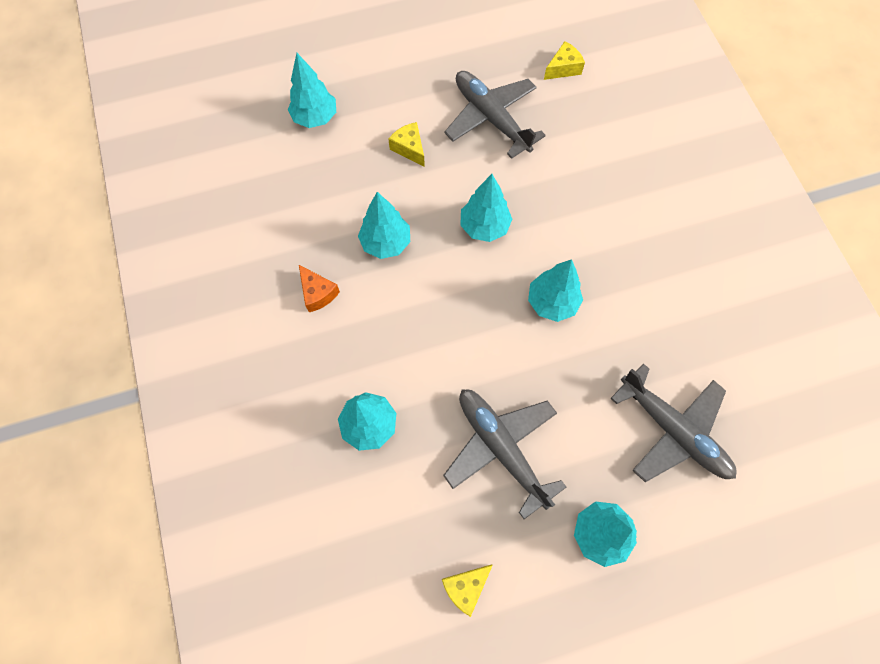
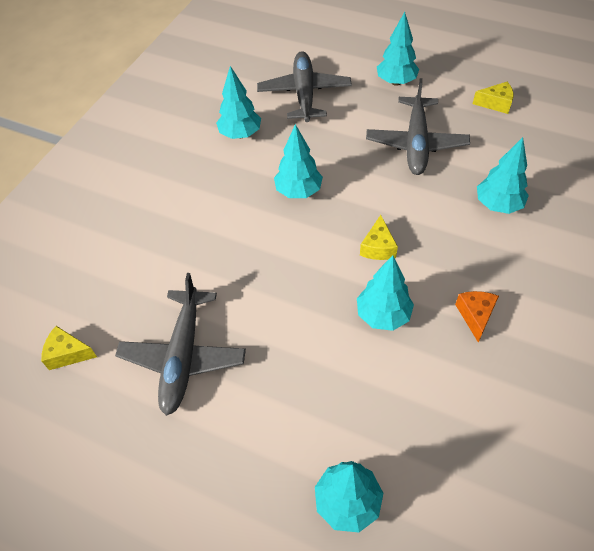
camera: 135 degrees left, 15 degrees down
yellow cheese [388,122,425,167] -> yellow cheese moved to [360,215,398,260]
turquoise tree [460,174,512,242] -> turquoise tree moved to [216,66,261,139]

